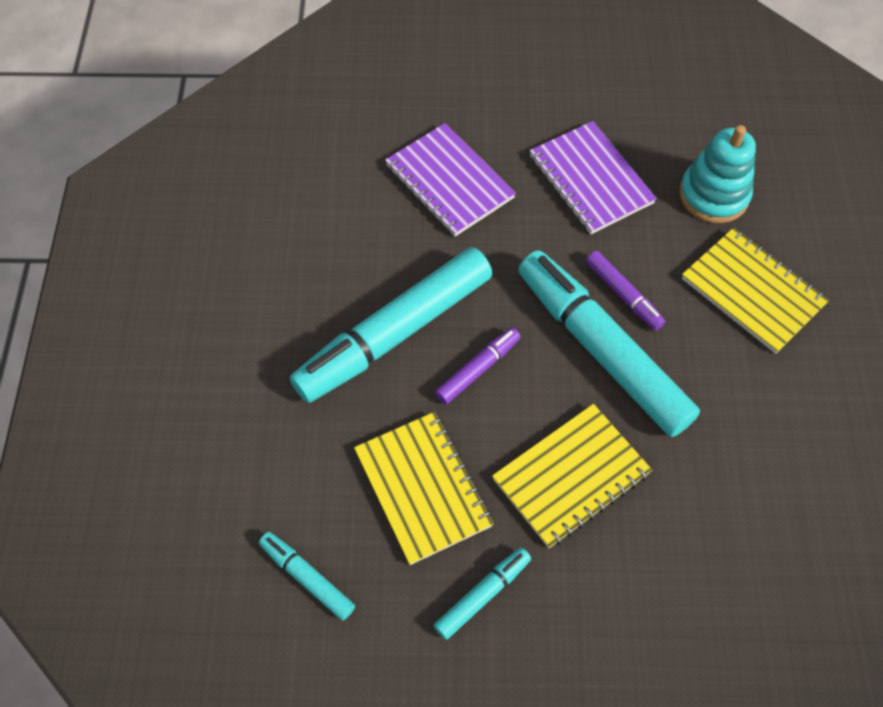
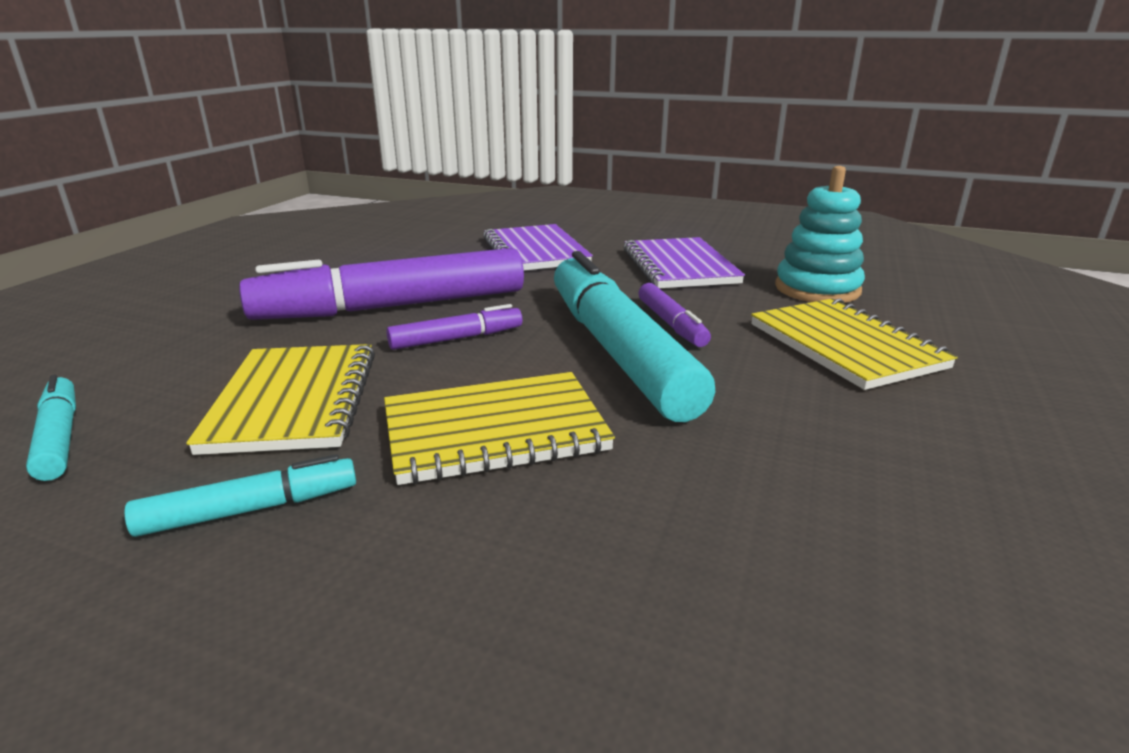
camera: 20 degrees right, 35 degrees down
turquoise marker [290,247,492,403] -> purple marker [239,248,524,320]

